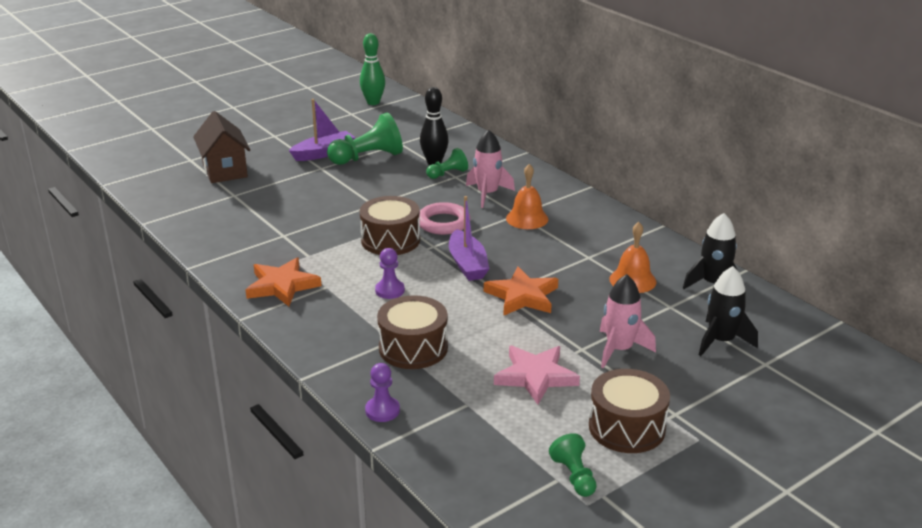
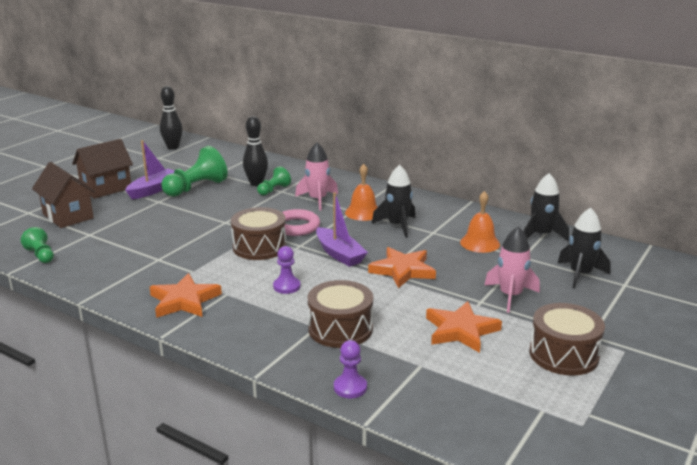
camera: 20 degrees left, 5 degrees down
green bowling pin [360,33,385,105] -> black bowling pin [160,86,183,149]
pink star [494,346,580,405] -> orange star [426,301,502,353]
green pawn [549,433,597,497] -> green pawn moved to [21,227,54,263]
none -> brown house [72,139,133,199]
none -> black rocket [372,165,415,238]

